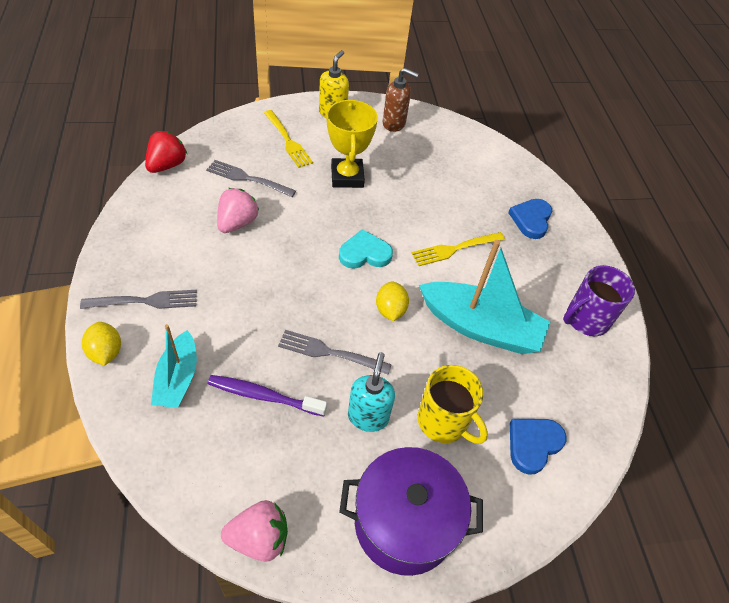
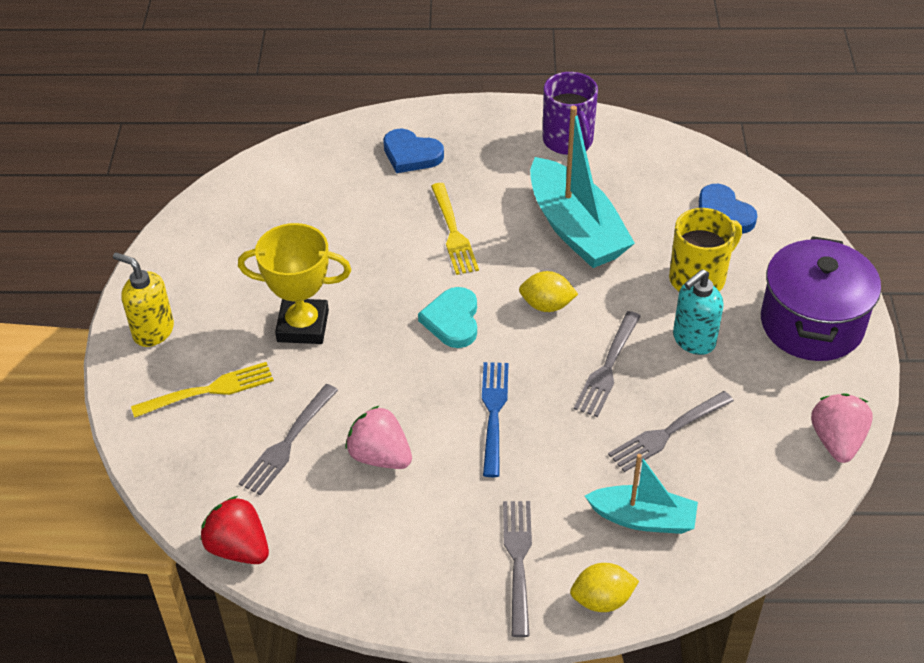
camera: 75 degrees left, 5 degrees down
purple toothbrush [208,375,327,417] -> grey fork [608,391,734,472]
turquoise soap dispenser [348,352,395,432] -> turquoise soap dispenser turned 60 degrees counterclockwise [673,269,724,355]
brown soap dispenser [383,68,418,132] -> none
turquoise boat [419,240,550,354] -> turquoise boat turned 120 degrees clockwise [530,106,635,268]
none -> blue fork [482,362,508,477]

